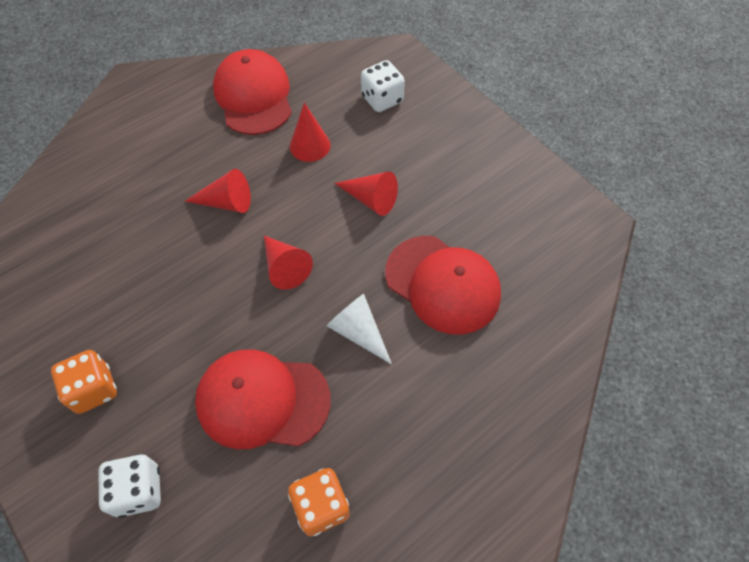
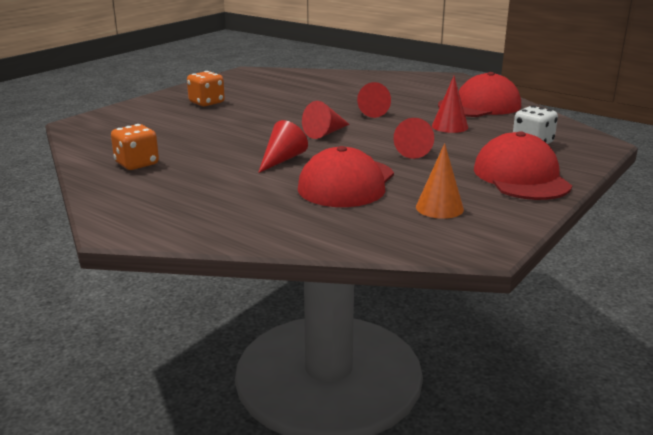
camera: 75 degrees right, 35 degrees down
white dice [98,454,161,518] -> none
red cap [195,350,331,449] -> red cap moved to [474,131,572,200]
white cone [326,294,392,364] -> red cone [258,120,308,173]
none -> orange cone [416,143,464,219]

